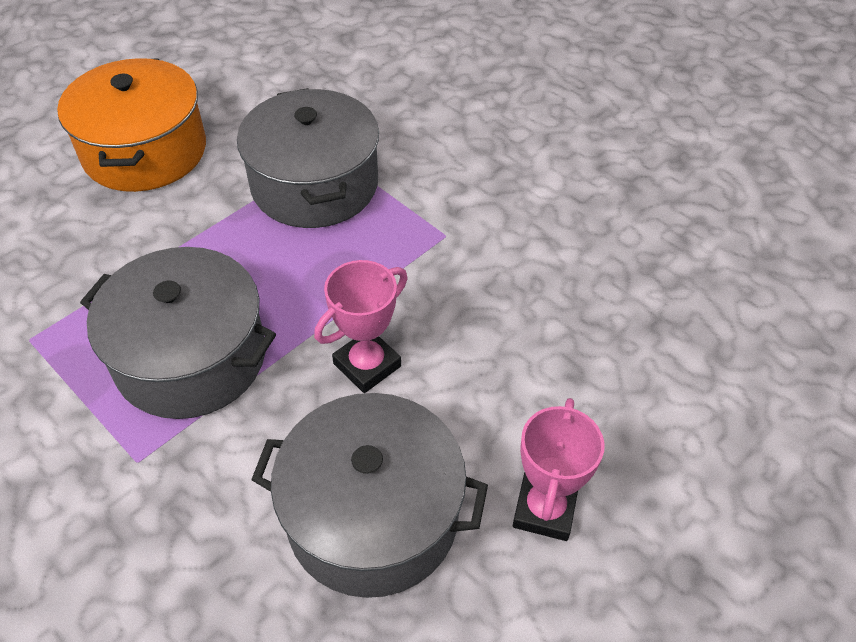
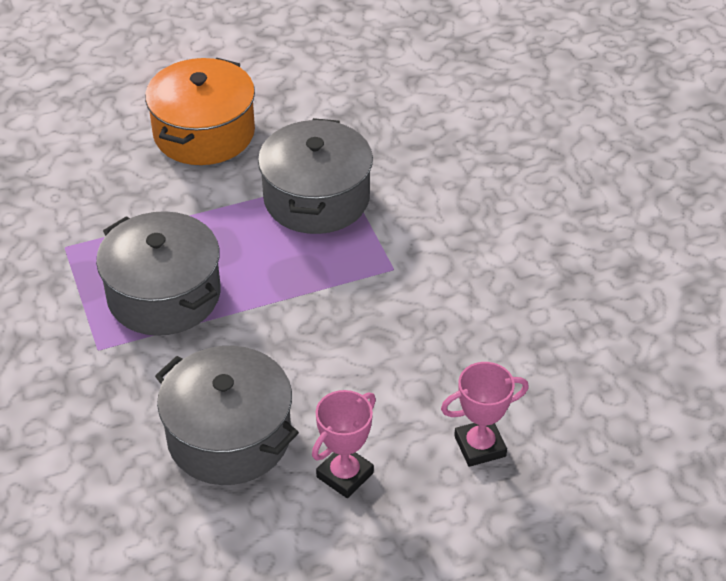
camera: 25 degrees right, 5 degrees down
pink trophy [314,260,408,393] -> pink trophy moved to [441,362,529,467]

